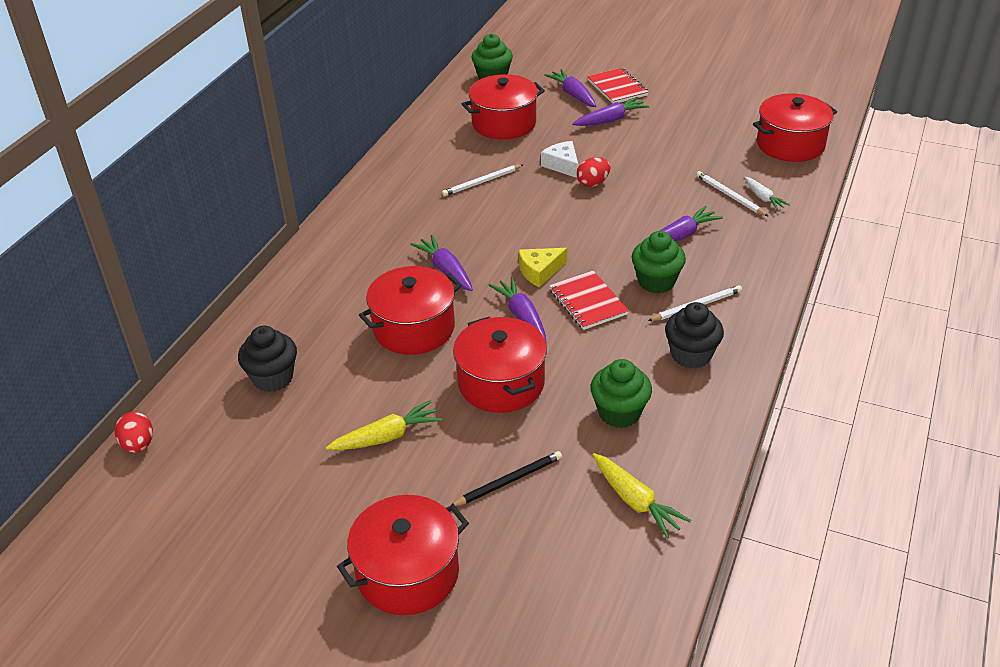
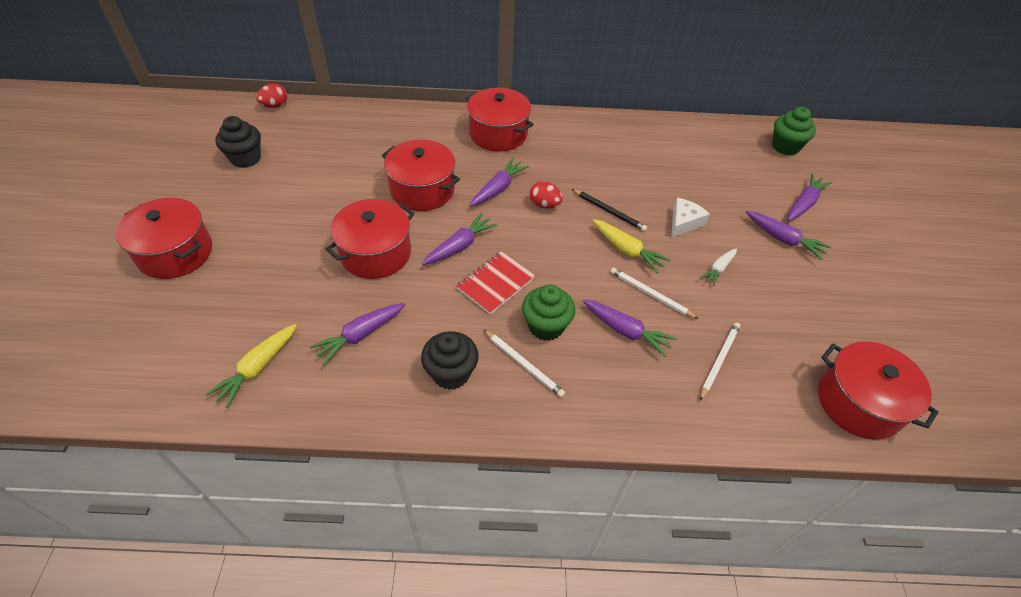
camera: 65 degrees right, 10 degrees up
black cupcake [238,326,297,392] -> black cupcake moved to [215,116,261,168]
yellow carrot [326,400,442,450] -> yellow carrot moved to [592,219,671,273]
white pencil [442,164,524,197] -> white pencil moved to [610,268,698,319]
black pencil [450,451,562,506] -> black pencil moved to [572,189,647,231]
red pot [462,74,545,139] -> red pot moved to [466,88,534,152]
yellow cheese [519,248,567,287] -> none
red egg [576,157,611,187] -> red egg moved to [530,181,562,208]
red notebook [587,68,649,104] -> none
green cupcake [590,359,652,428] -> purple carrot [310,303,405,365]
white carrot [745,177,790,210] -> white carrot moved to [700,248,737,286]

